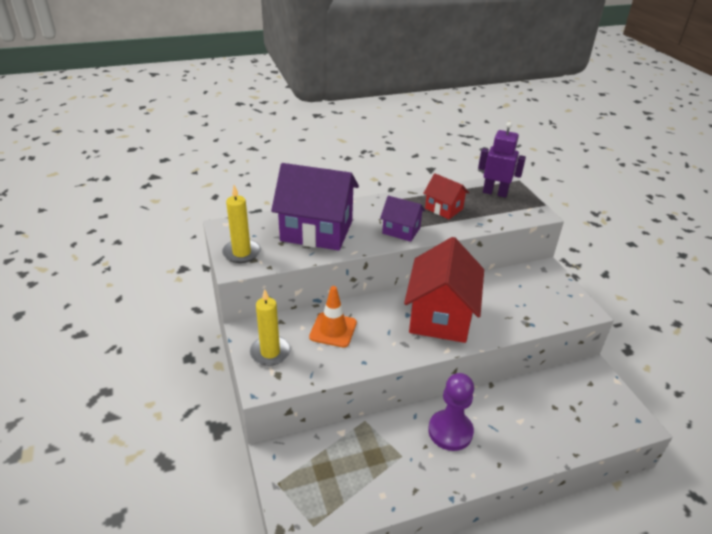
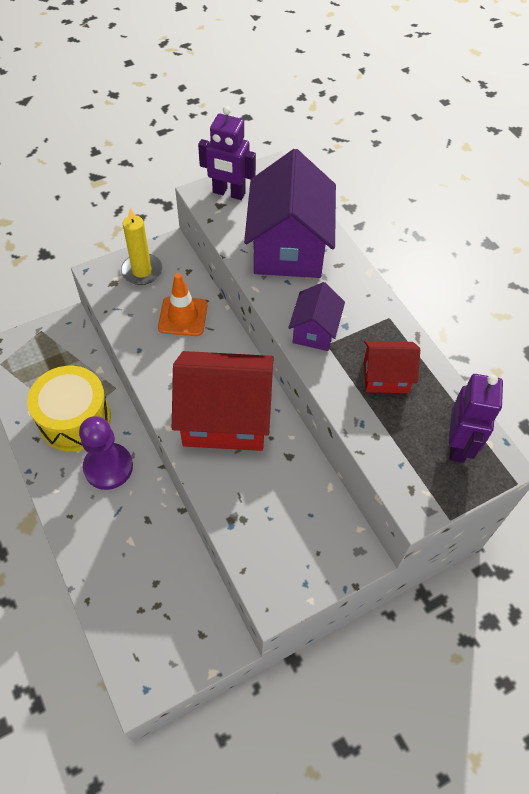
camera: 80 degrees right, 20 degrees up
yellow candle [222,185,261,263] -> purple robot [198,106,256,200]
red house [423,173,469,219] -> red house turned 60 degrees clockwise [364,341,420,393]
none -> yellow drum [27,366,111,452]

